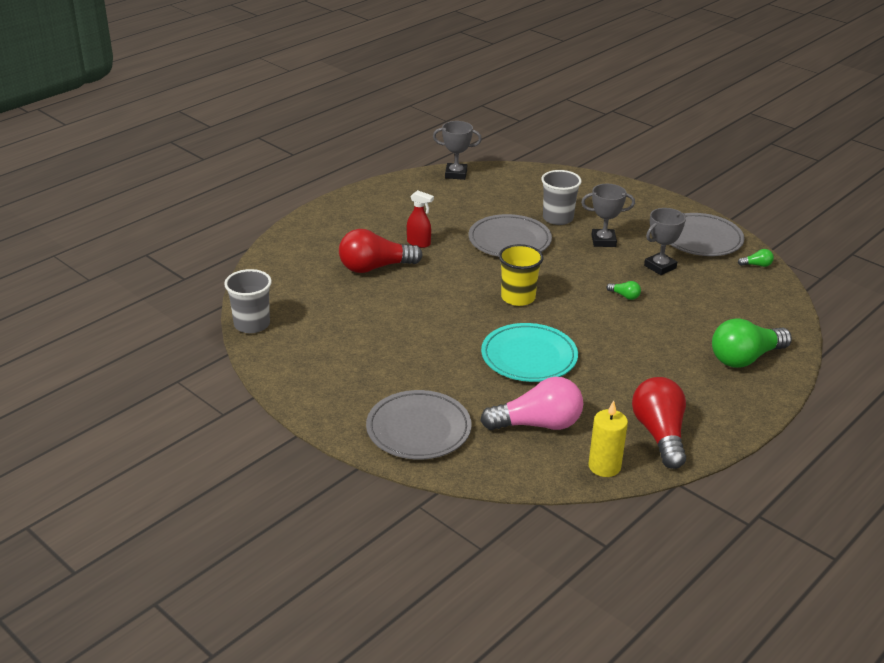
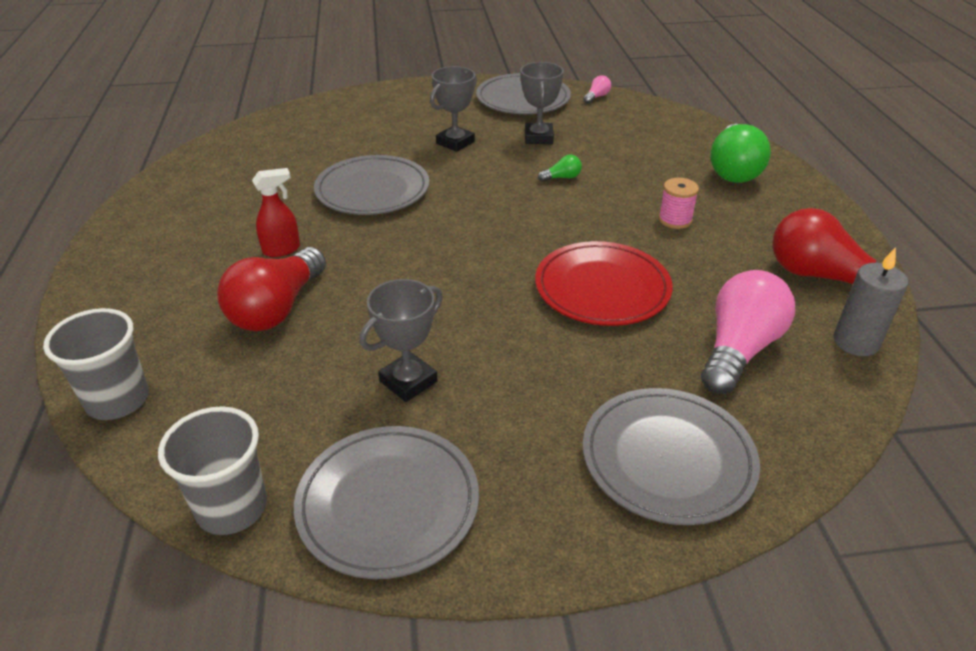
camera: 50 degrees left, 5 degrees up
grey trophy [433,121,482,180] -> grey trophy moved to [360,279,443,402]
turquoise plate [481,323,578,382] -> red plate [535,241,673,326]
yellow cup [499,244,544,306] -> none
grey cup [541,170,582,225] -> grey cup moved to [43,308,149,420]
yellow candle [588,400,628,477] -> grey candle [833,247,908,356]
green light bulb [738,249,774,267] -> pink light bulb [584,75,611,103]
none -> grey plate [294,426,479,579]
none -> pink spool [658,178,699,229]

